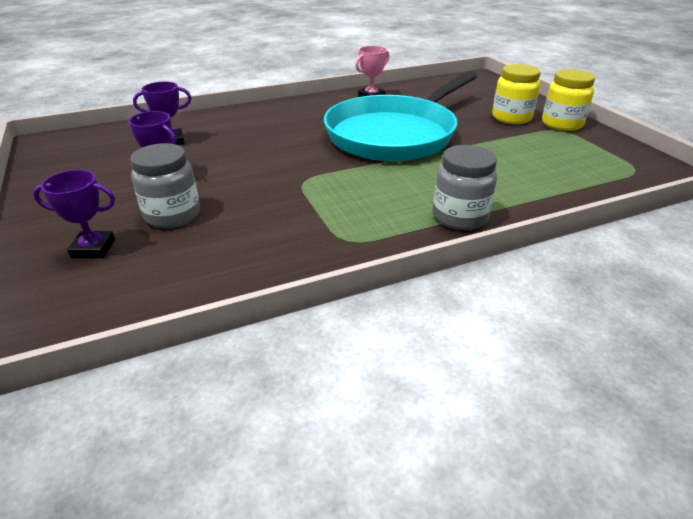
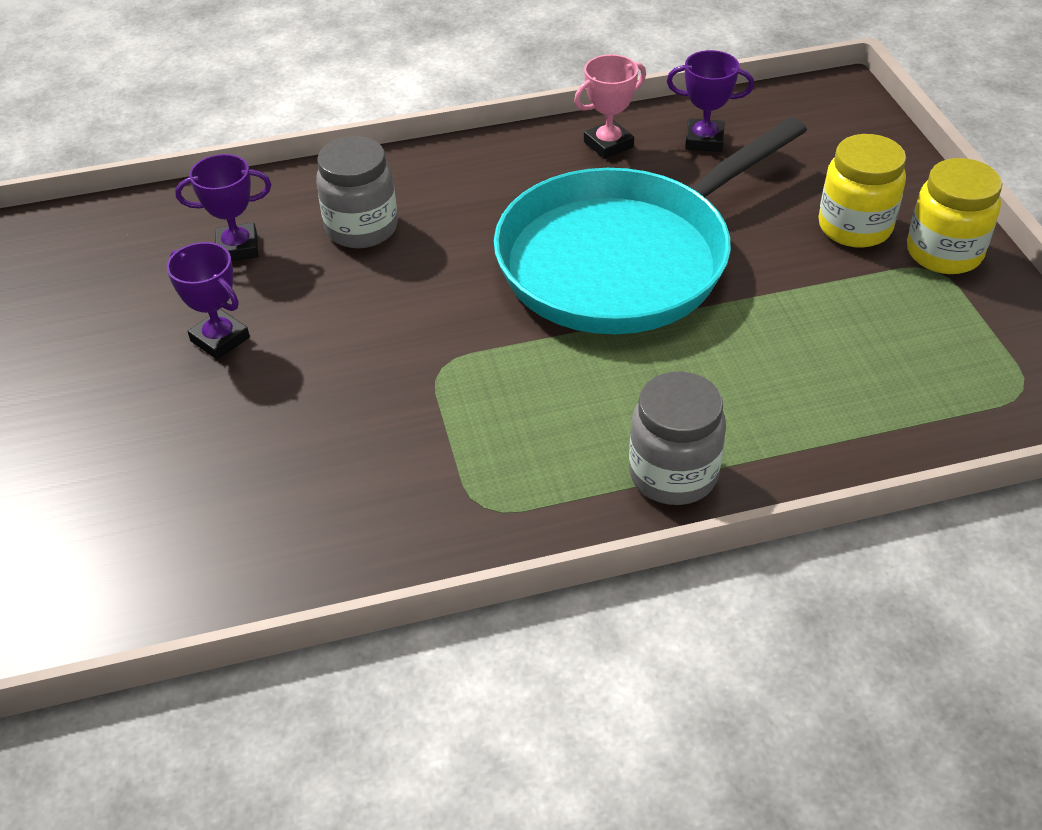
camera: 10 degrees right, 10 degrees up
purple trophy [33,170,115,259] -> purple trophy moved to [667,50,754,152]
grey jar [130,143,200,228] -> grey jar moved to [316,136,398,248]

